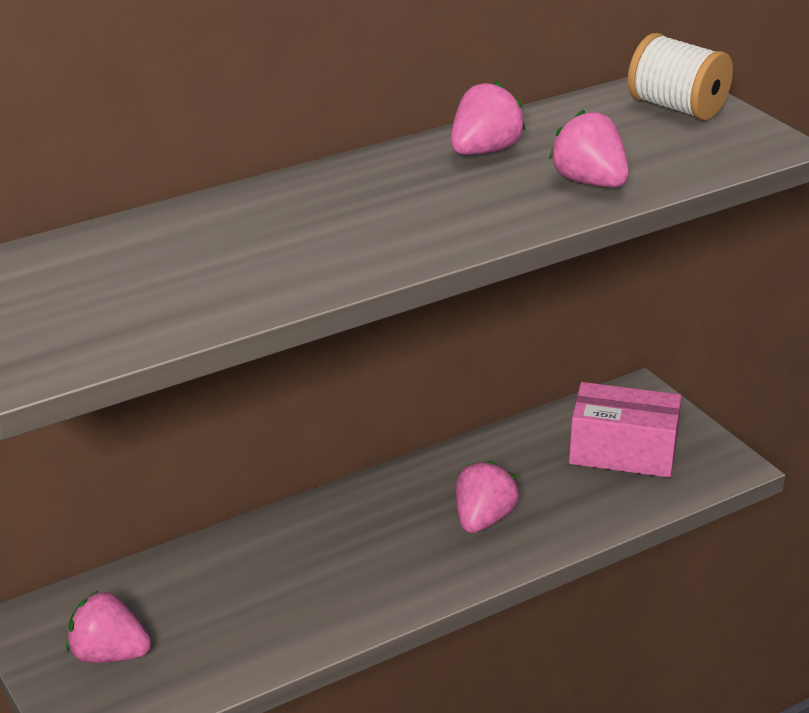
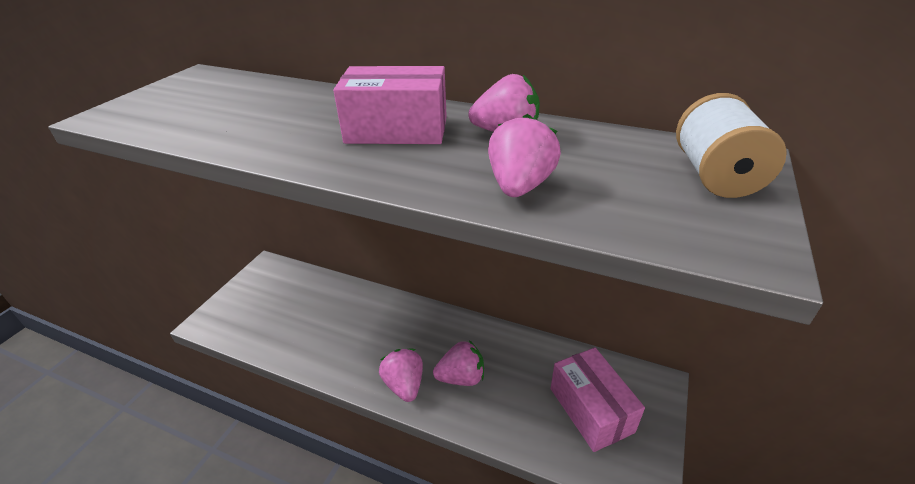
camera: 55 degrees right, 5 degrees up
pink strawberry [66,591,151,663] -> pink strawberry moved to [379,349,423,402]
none -> pink box [333,66,447,144]

